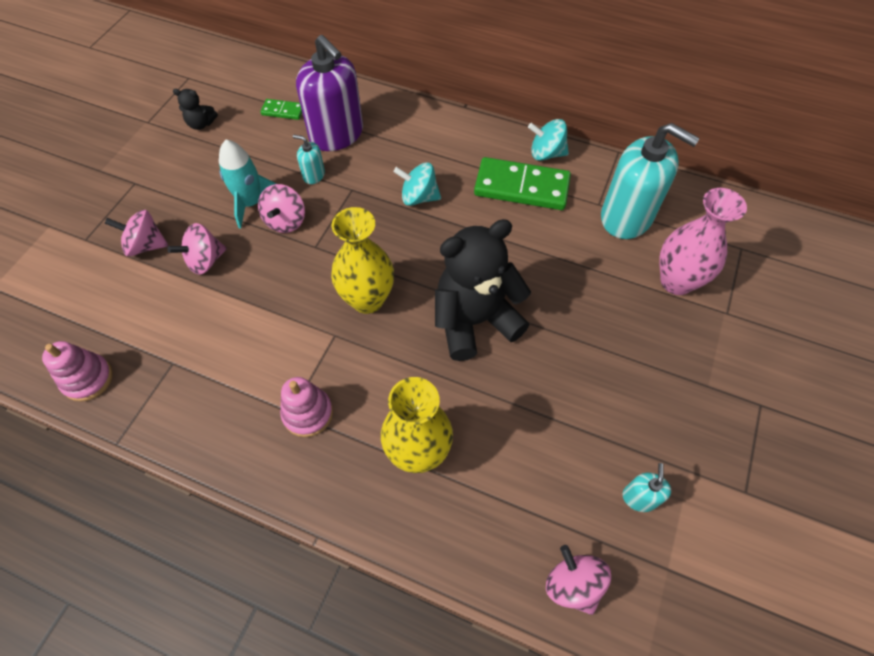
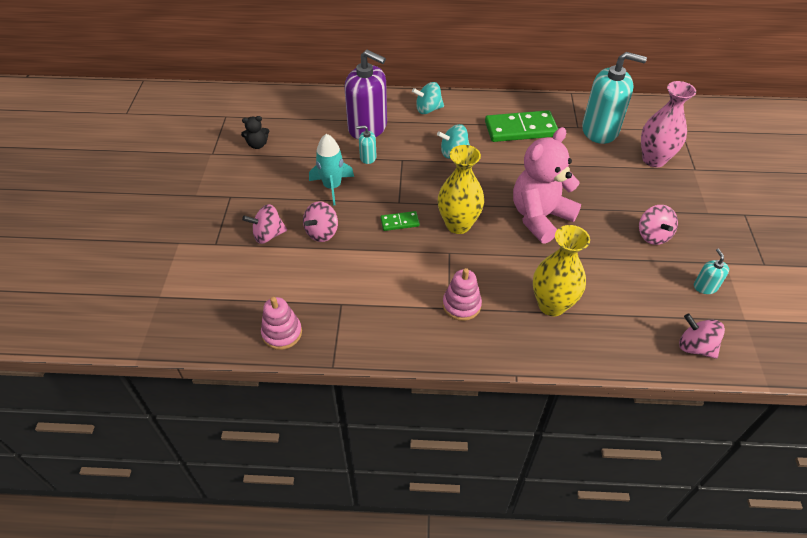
camera: 20 degrees left, 10 degrees down
pink spinning top [258,184,305,233] -> pink spinning top moved to [639,205,678,245]
green domino [260,99,302,120] -> green domino moved to [380,211,420,231]
black teddy bear [435,219,531,361] -> pink teddy bear [513,127,581,244]
turquoise spinning top [528,119,569,161] -> turquoise spinning top moved to [412,82,444,114]

